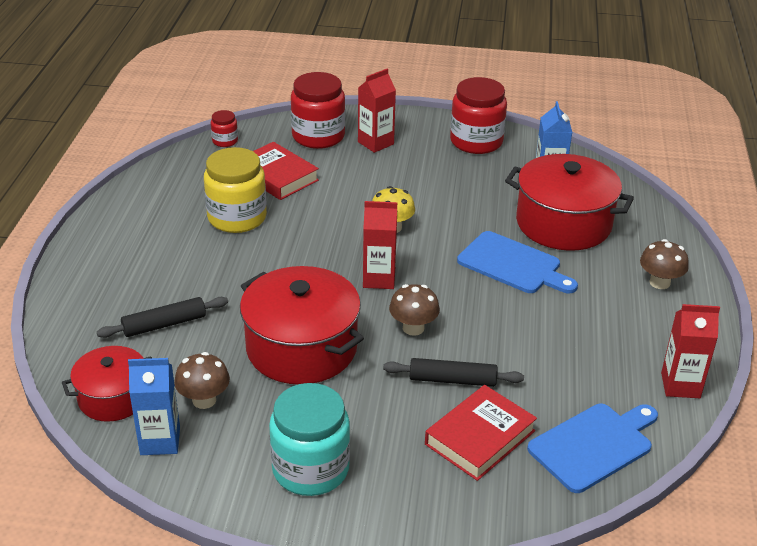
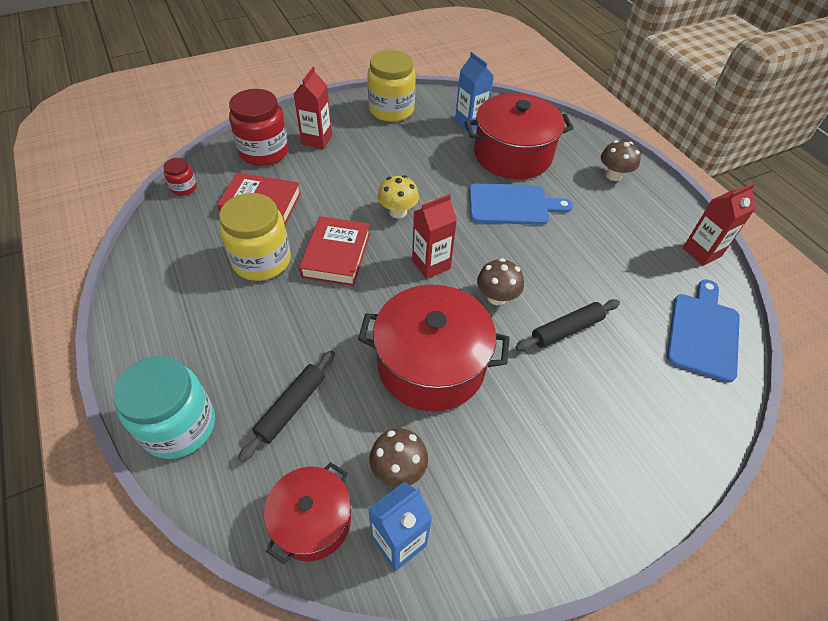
camera: 35 degrees left, 15 degrees up
turquoise jar [269,383,350,496] -> turquoise jar moved to [113,356,215,459]
red book [425,385,537,481] -> red book moved to [299,216,370,286]
red jar [450,77,507,154] -> yellow jar [367,50,416,122]

